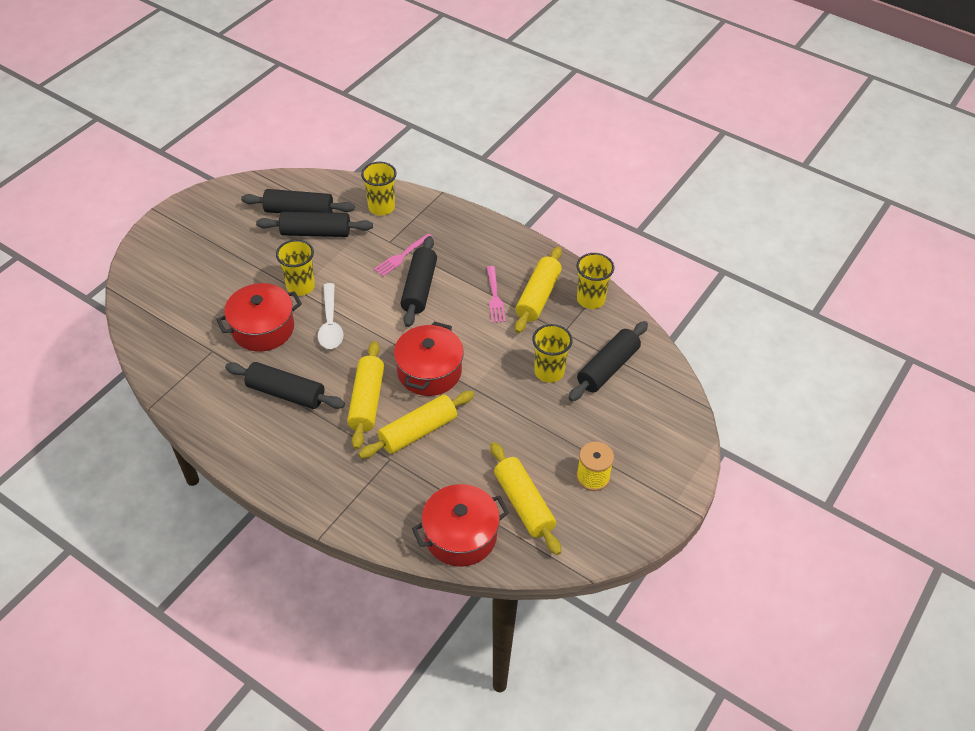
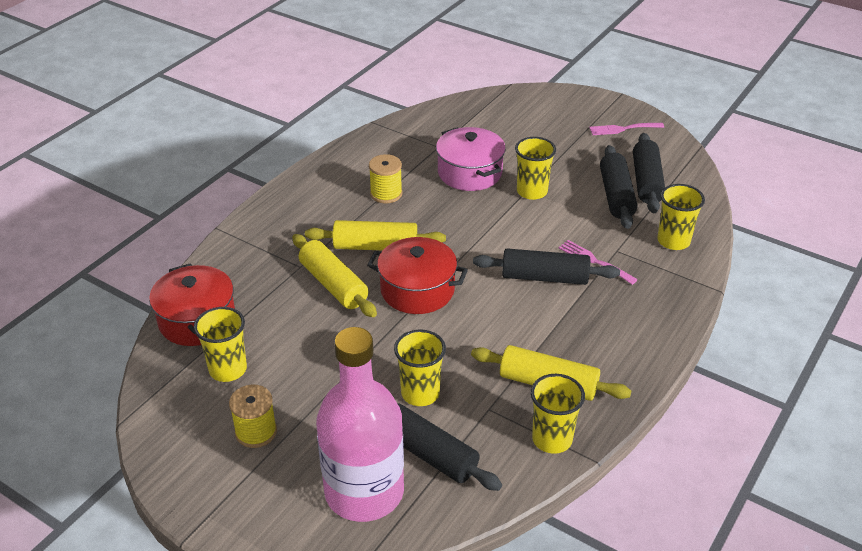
camera: 90 degrees right, 10 degrees down
red pot [216,283,302,352] -> pink pot [436,127,506,191]
black rolling pin [225,362,345,409] -> yellow spool [369,154,402,204]
white spoon [318,283,343,349] -> none
pink fork [487,266,506,323] -> pink fork moved to [589,123,664,135]
yellow rolling pin [490,442,561,555] -> yellow cup [194,307,247,382]
none -> pink bottle [316,327,404,522]

